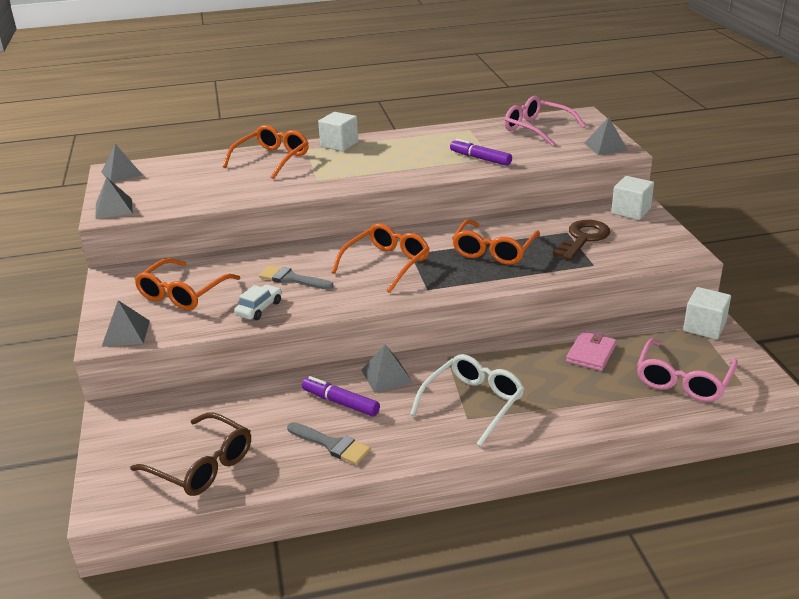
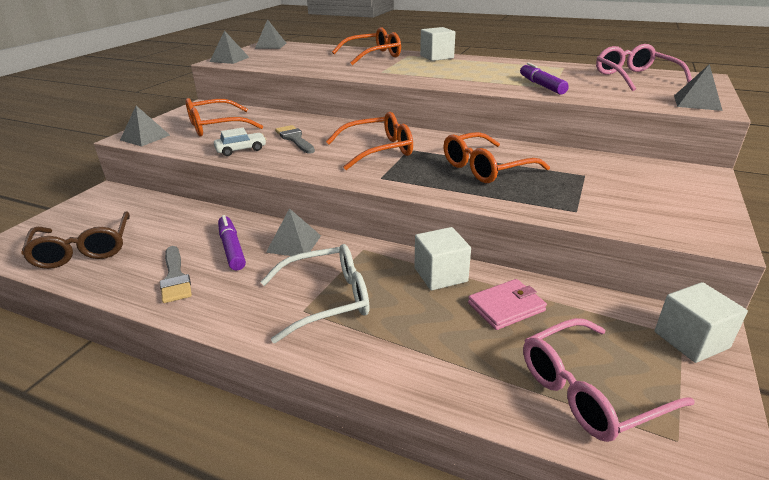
camera: 35 degrees right, 0 degrees up
brown key [553,220,610,260] -> none
white cube [611,176,654,220] -> white cube moved to [415,227,471,290]

